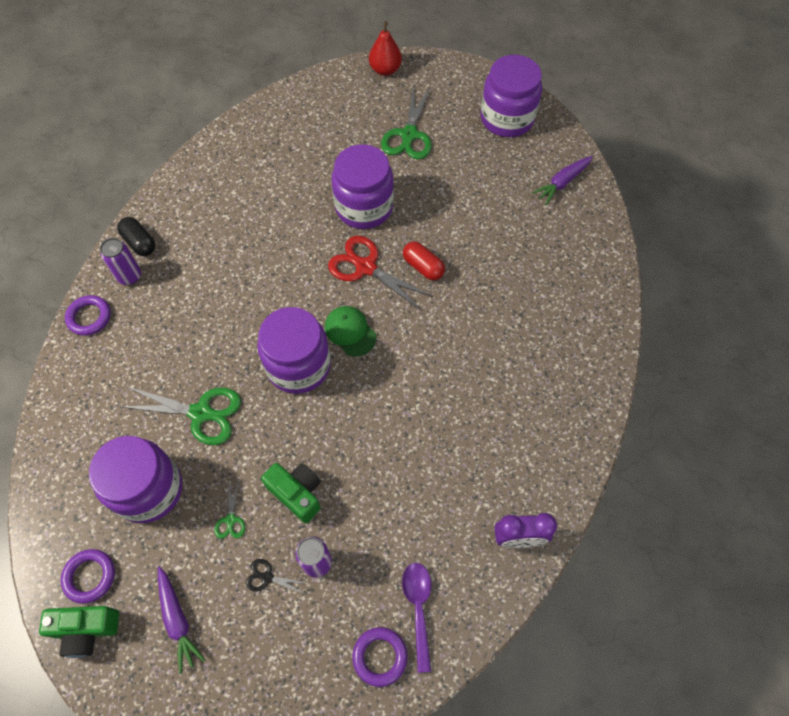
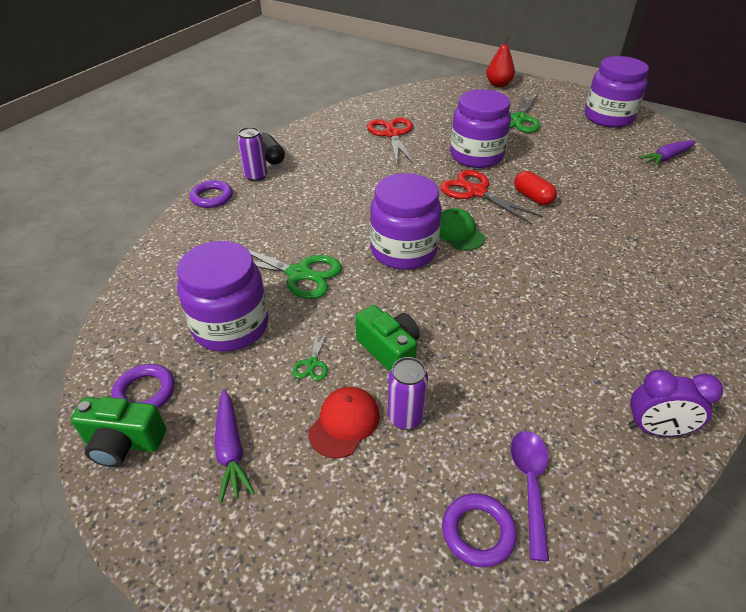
camera: 10 degrees right, 20 degrees down
black scissors [246,559,307,594] -> red cap [308,387,380,459]
none -> red scissors [367,117,414,165]

